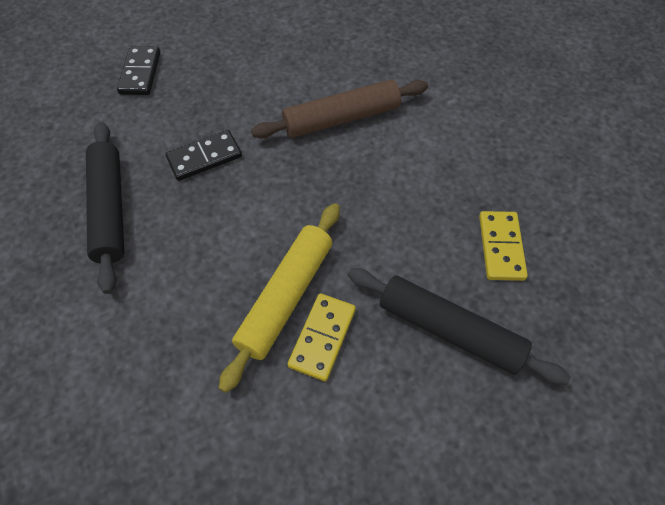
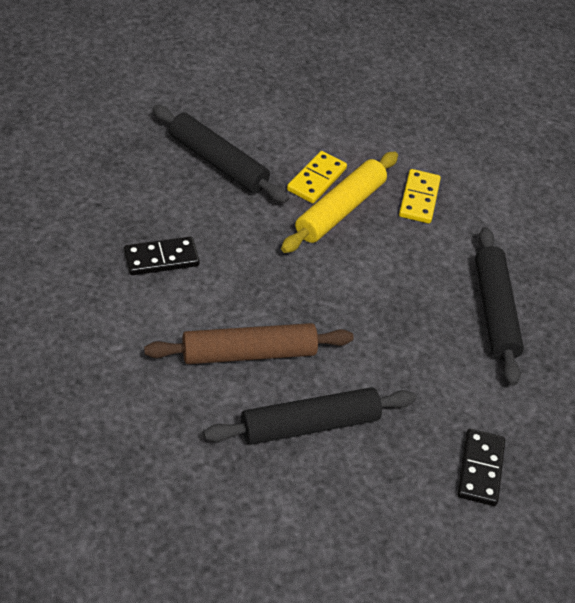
camera: 175 degrees left, 10 degrees down
black domino [166,130,242,181] -> black domino moved to [124,237,200,275]
yellow domino [479,211,528,281] -> yellow domino moved to [399,169,441,224]
none -> black rolling pin [204,387,416,445]

